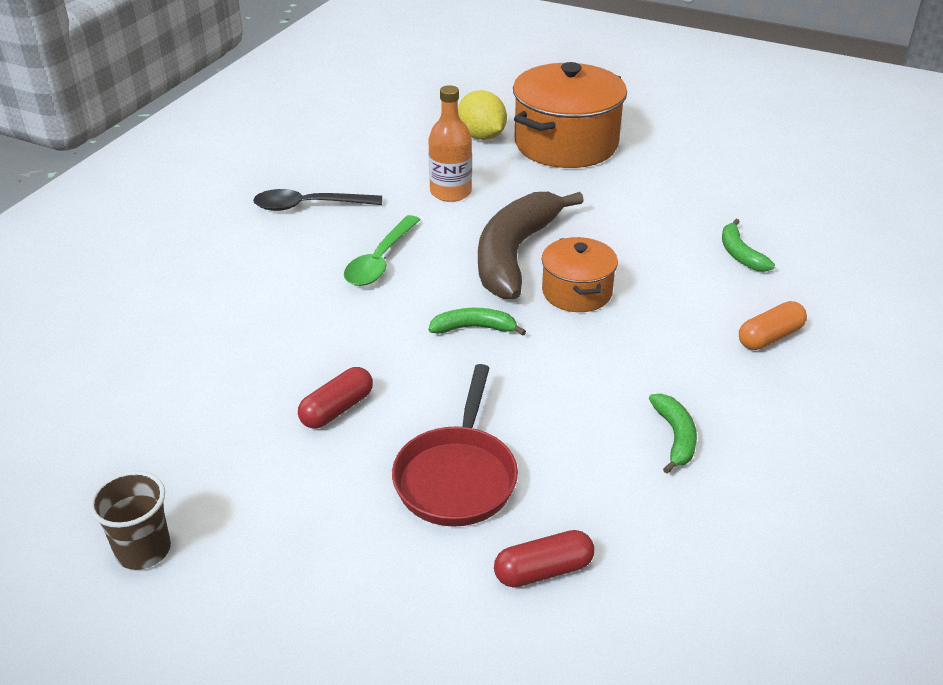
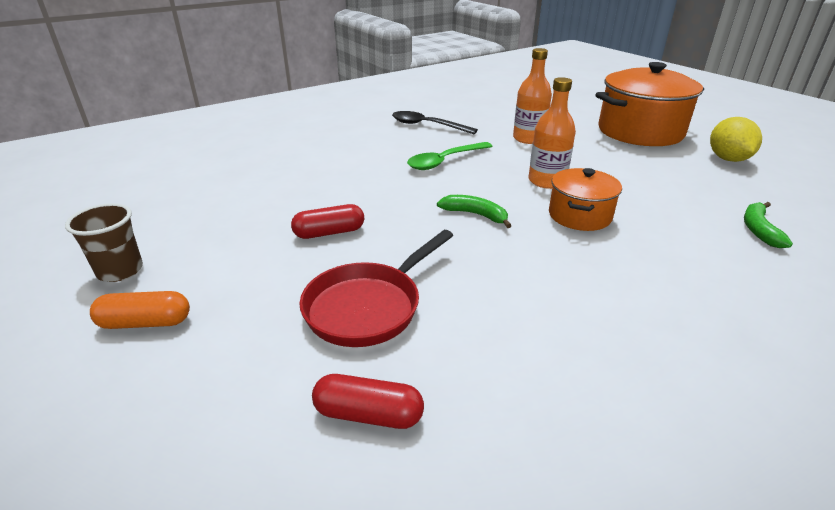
camera: 30 degrees right, 5 degrees down
yellow lemon [458,90,507,140] -> yellow lemon moved to [710,117,762,162]
brown banana [478,192,584,299] -> orange bottle [528,77,576,189]
green banana [649,393,697,474] -> none
orange capsule [739,301,807,350] -> orange capsule moved to [90,291,190,329]

